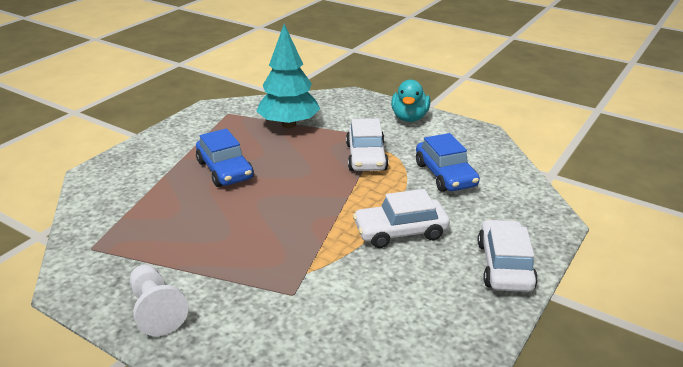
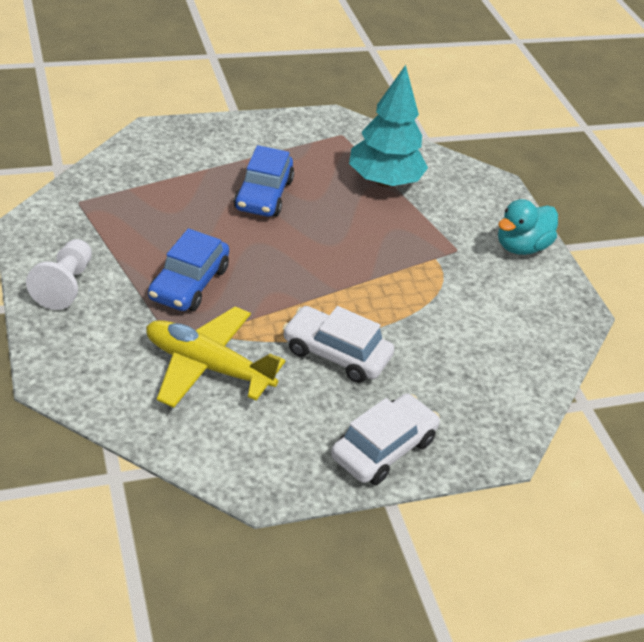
camera: 35 degrees right, 10 degrees up
white car [346,118,389,171] -> none
blue car [416,133,480,192] -> blue car moved to [148,228,229,311]
none -> yellow plane [146,306,286,408]

